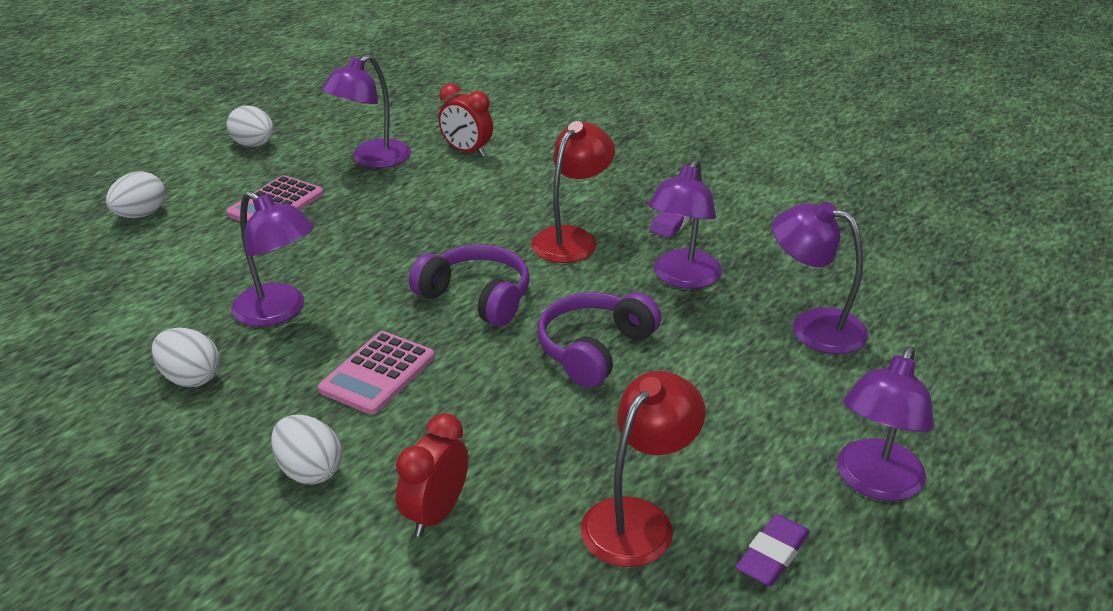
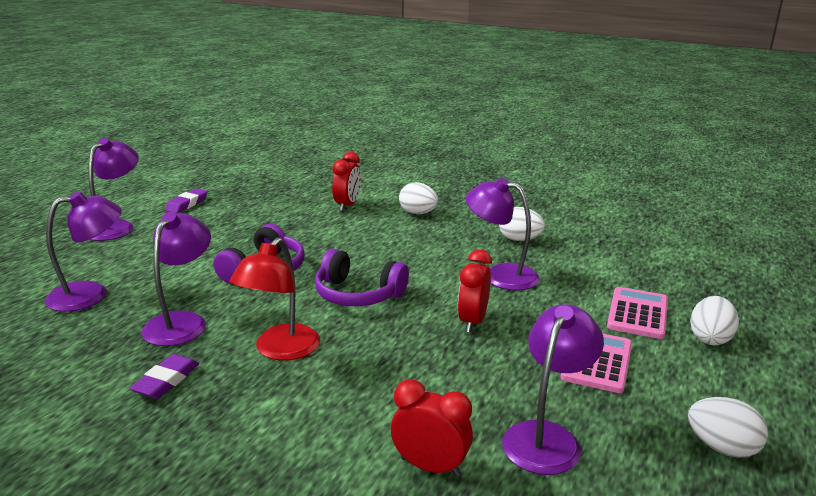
camera: 170 degrees right, 10 degrees down
pink calculator [318,331,435,415] -> pink calculator moved to [607,287,668,339]
red lamp [581,371,706,567] -> none
purple lamp [772,201,868,354] -> purple lamp turned 45 degrees counterclockwise [45,192,122,312]
none -> red clock [458,249,492,333]

